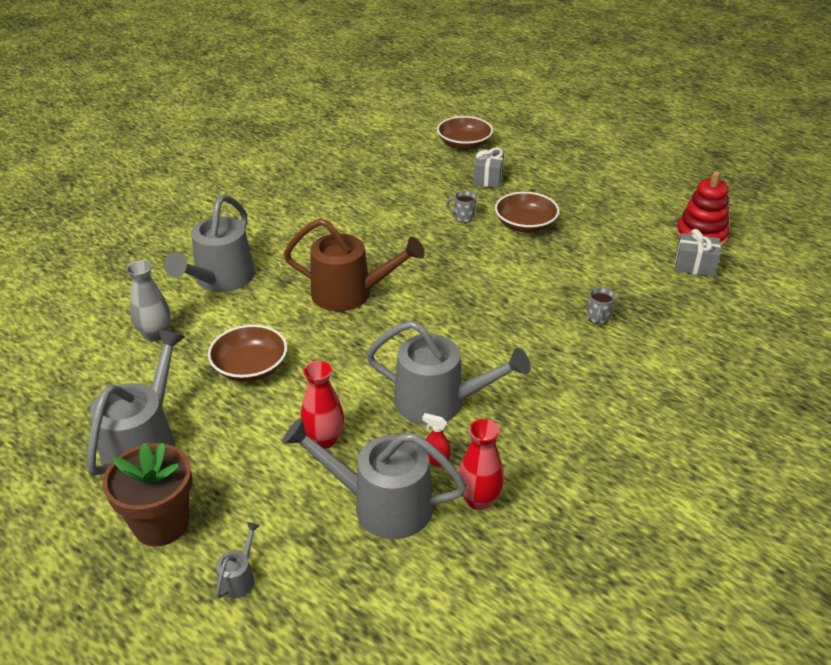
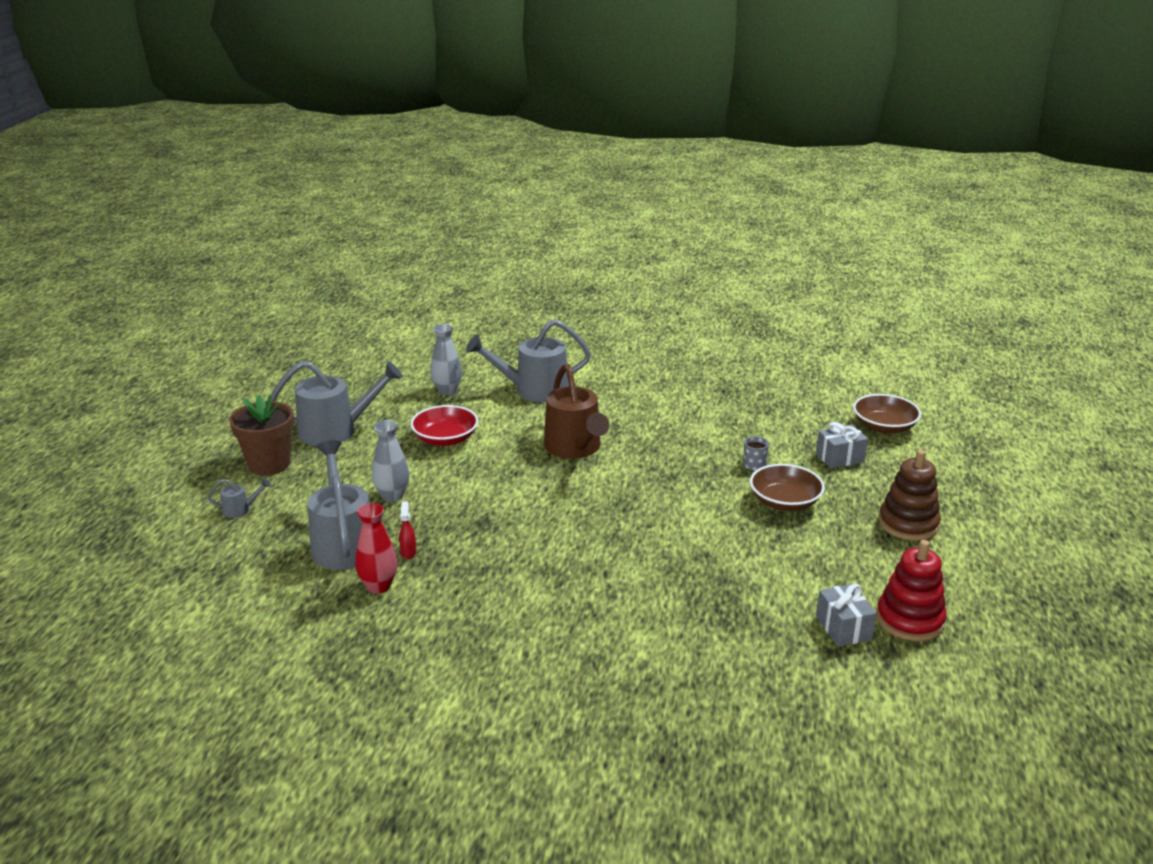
camera: 60 degrees right, 10 degrees down
brown bowl [208,325,287,382] -> red bowl [410,405,478,446]
red vase [301,361,344,449] -> grey vase [372,420,409,502]
grey watering can [366,321,530,425] -> none
grey mug [587,287,616,324] -> none
none -> brown stacking toy [879,450,941,541]

